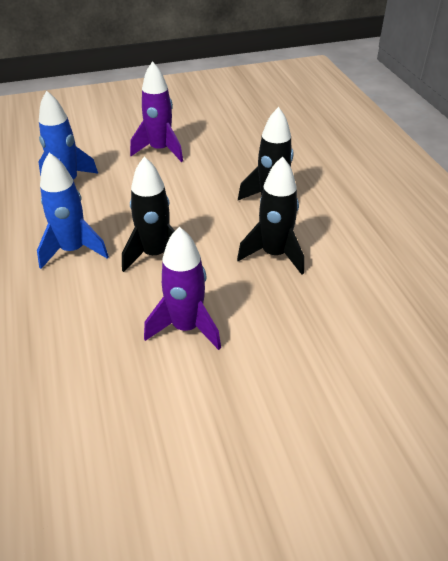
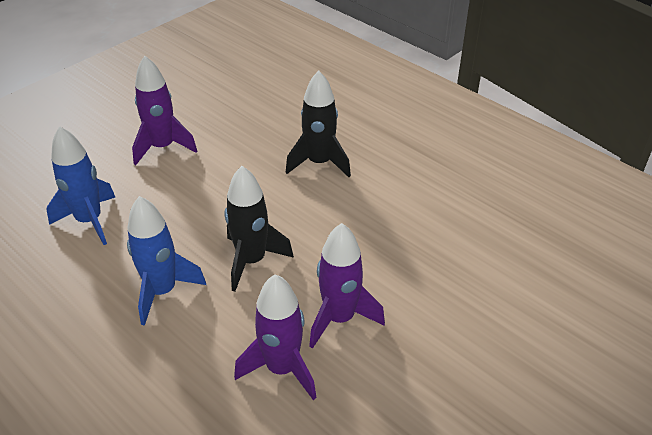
camera: 30 degrees left, 0 degrees up
black rocket [237,156,304,275] -> none
none -> purple rocket [234,274,317,400]

